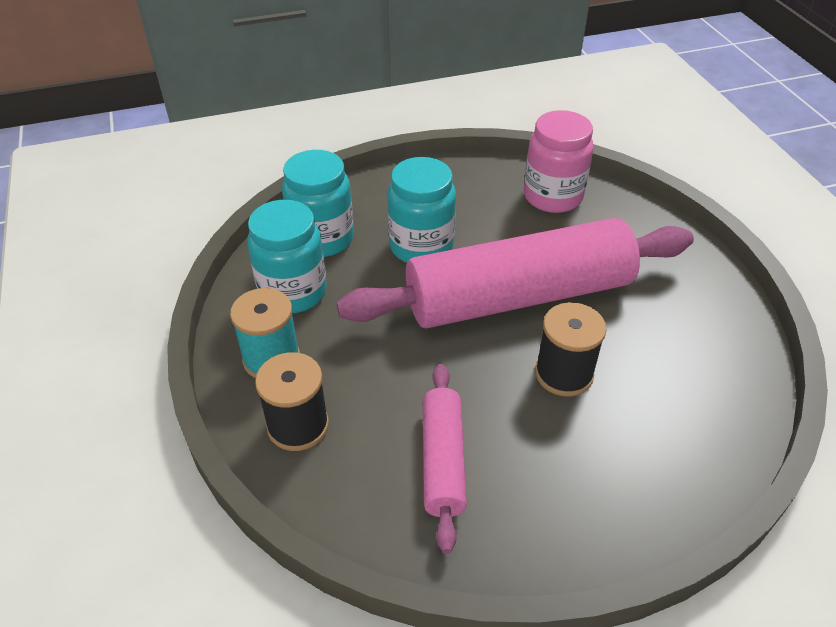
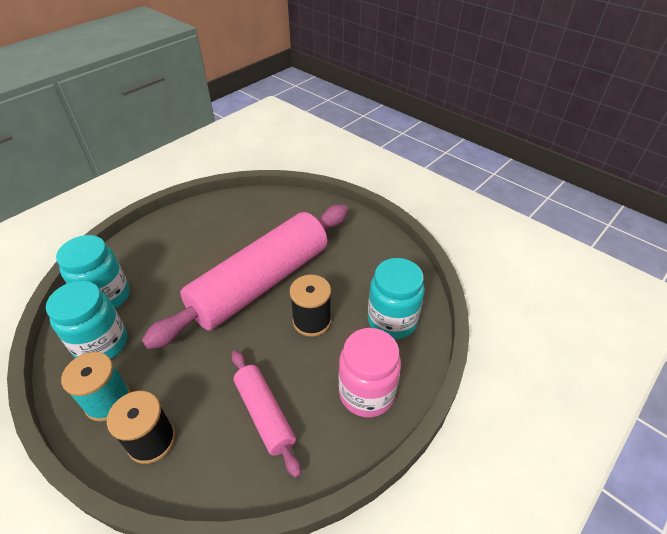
camera: 30 degrees left, 0 degrees up
turquoise jar [388,157,456,263] -> turquoise jar moved to [368,258,424,339]
pink jar [524,110,594,213] -> pink jar moved to [338,328,401,418]

